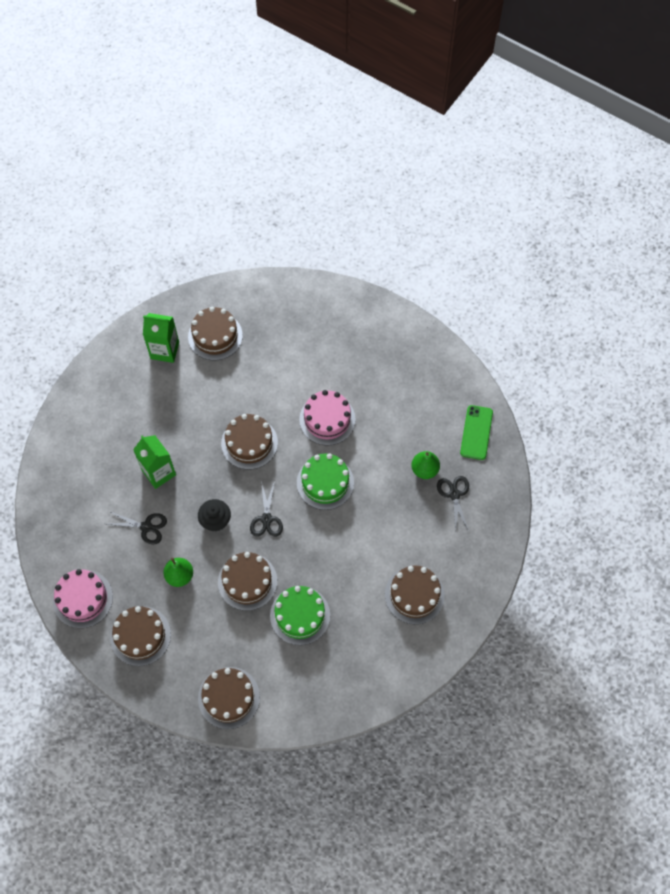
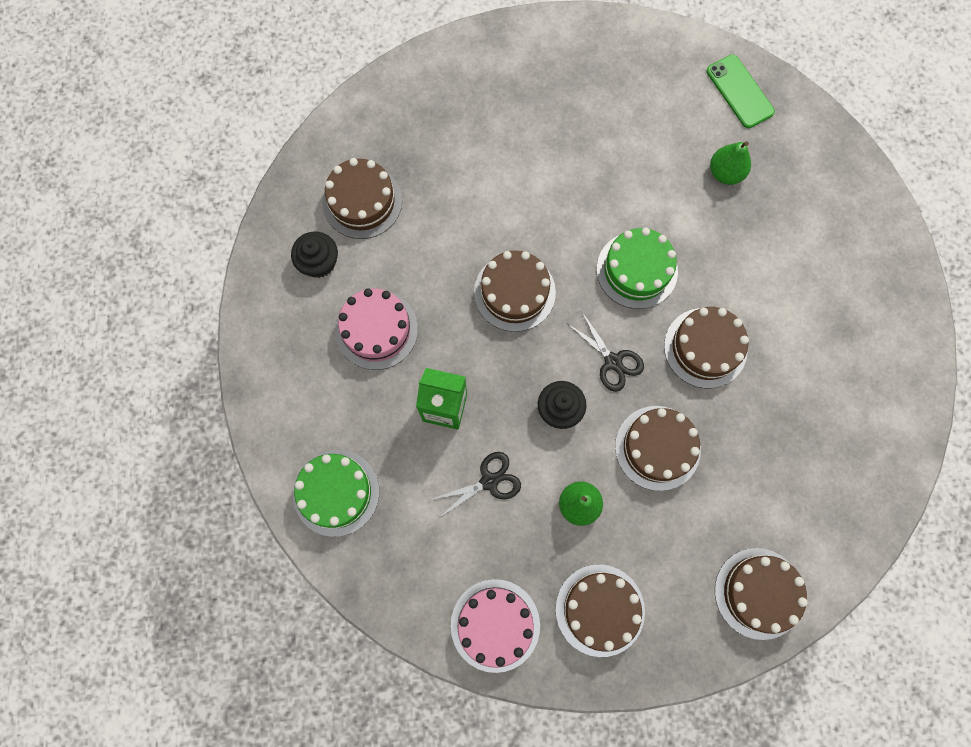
camera: 40 degrees left, 10 degrees up
green carton [143,313,179,363] -> black cupcake [291,232,338,278]
green cake [270,586,330,645] -> green cake moved to [293,450,379,537]
pink cake [299,390,356,446] -> pink cake moved to [335,288,418,370]
brown cake [385,566,445,624] -> brown cake moved to [664,307,749,388]
black scissors [437,476,469,533] -> none

